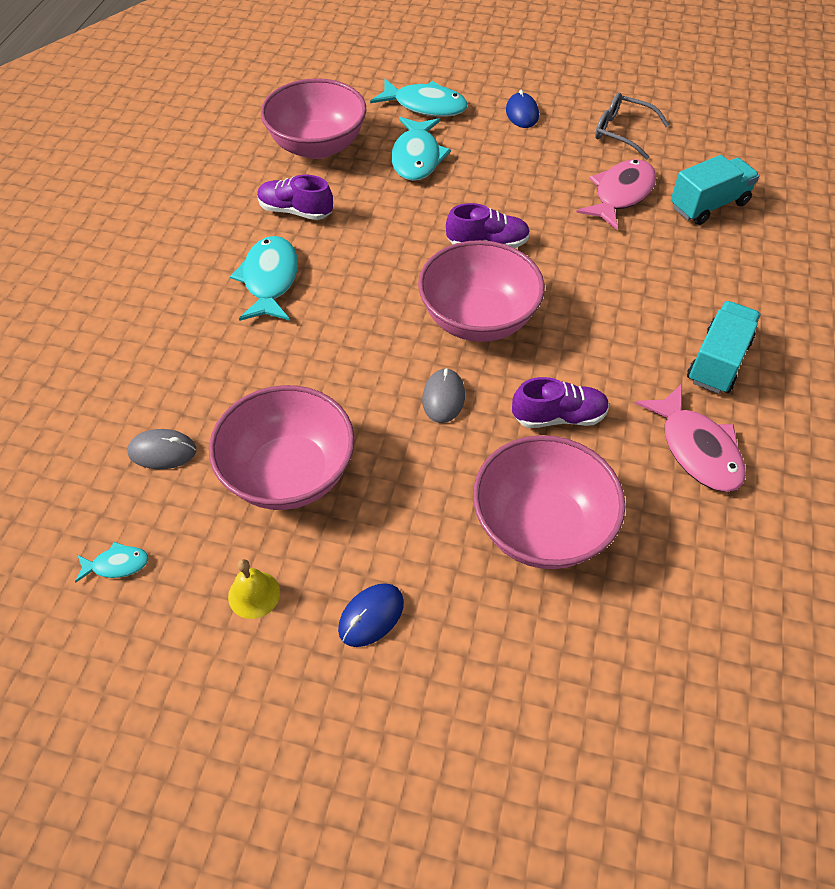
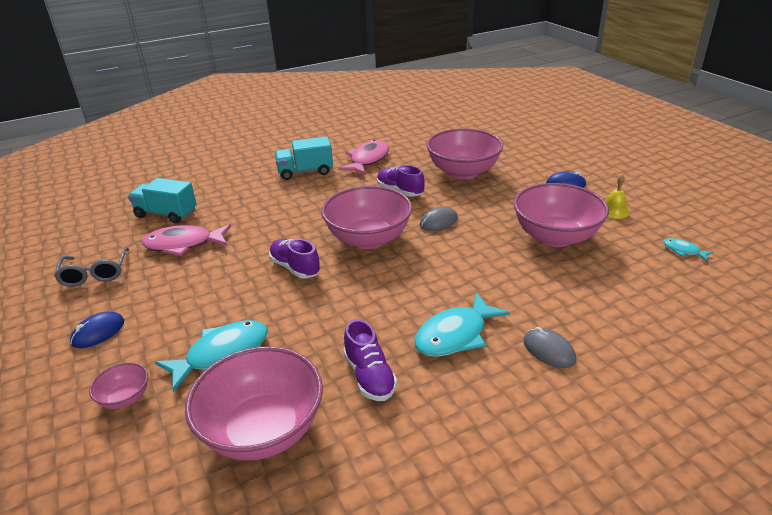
camera: 130 degrees left, 20 degrees down
grey mouse [128,429,196,469] -> grey mouse moved to [523,327,576,368]
turquoise fish [370,79,468,117] -> pink bowl [89,363,148,409]

